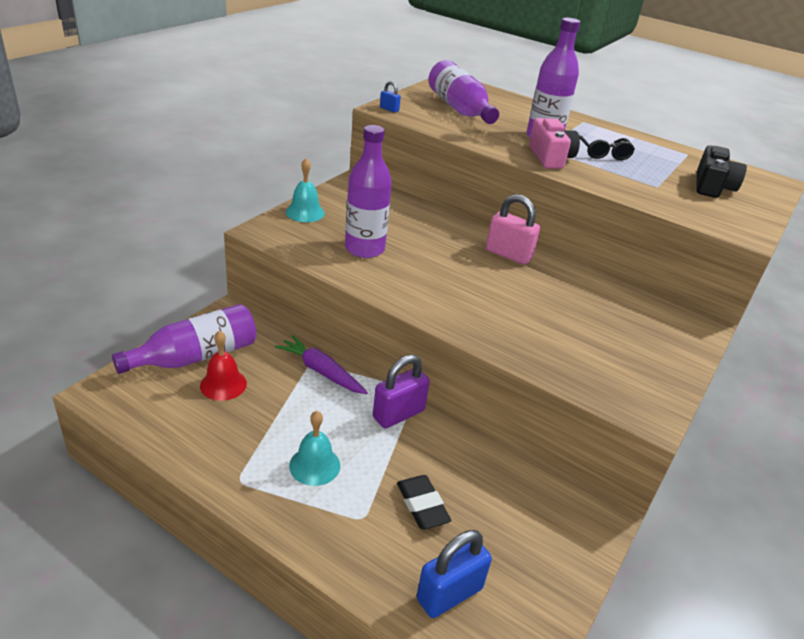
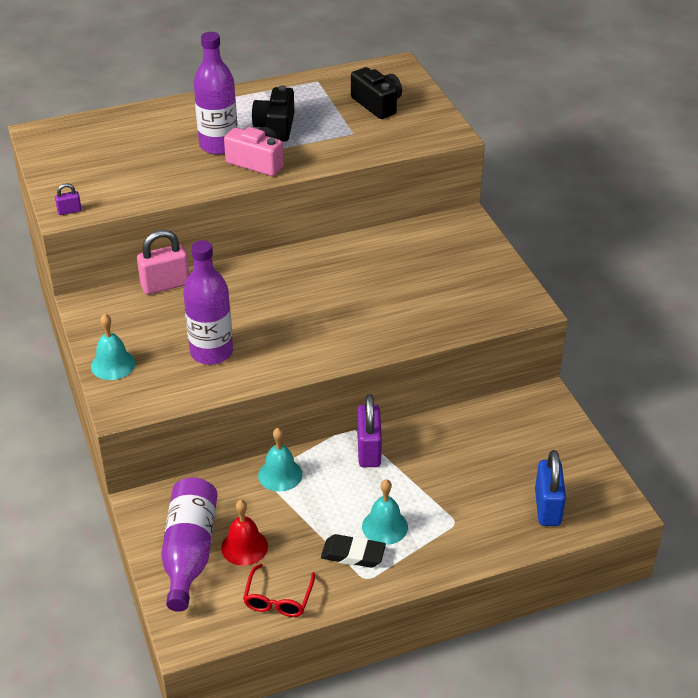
camera: 50 degrees left, 5 degrees up
purple carrot [275,335,368,394] -> turquoise bell [258,428,302,492]
blue padlock [380,81,401,112] -> purple padlock [55,183,82,215]
black eraser [397,475,451,529] -> black eraser moved to [321,534,386,568]
purple bottle [428,60,499,124] -> none
pink padlock [486,194,540,265] -> pink padlock moved to [137,230,189,295]
black glasses [579,135,635,160] -> black camera [252,85,295,142]
none -> red glasses [243,564,315,617]

